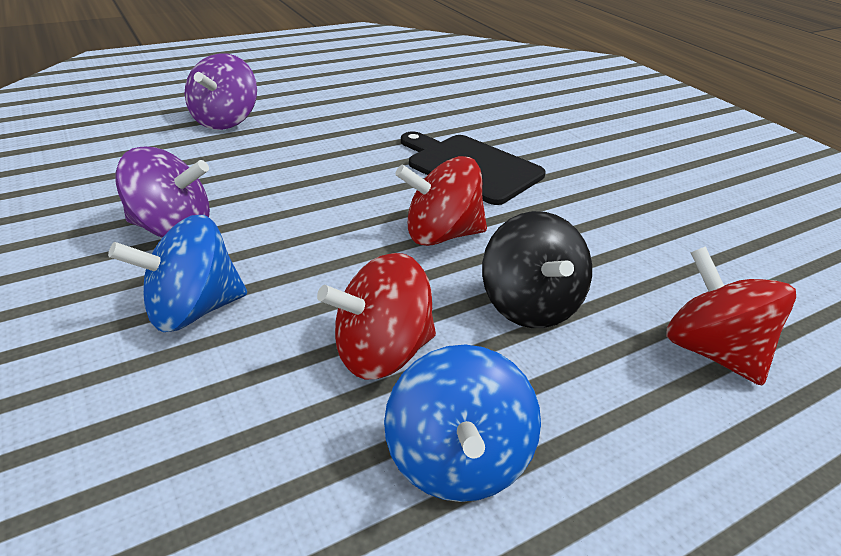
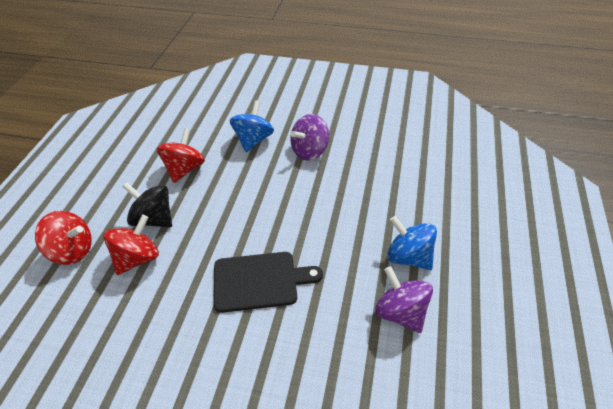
camera: 135 degrees right, 10 degrees up
purple spinning top [185,53,257,130] -> purple spinning top moved to [375,266,433,333]
blue spinning top [384,345,541,502] -> blue spinning top moved to [387,216,437,270]
red spinning top [395,156,487,246] -> red spinning top moved to [103,215,159,275]

